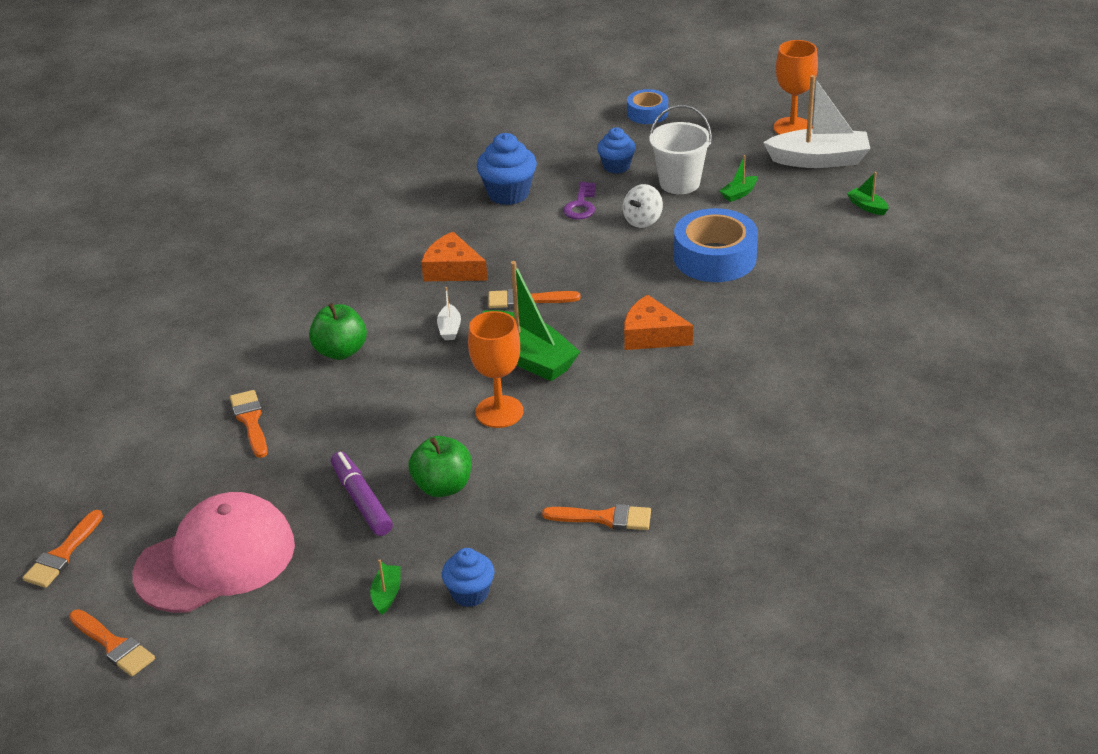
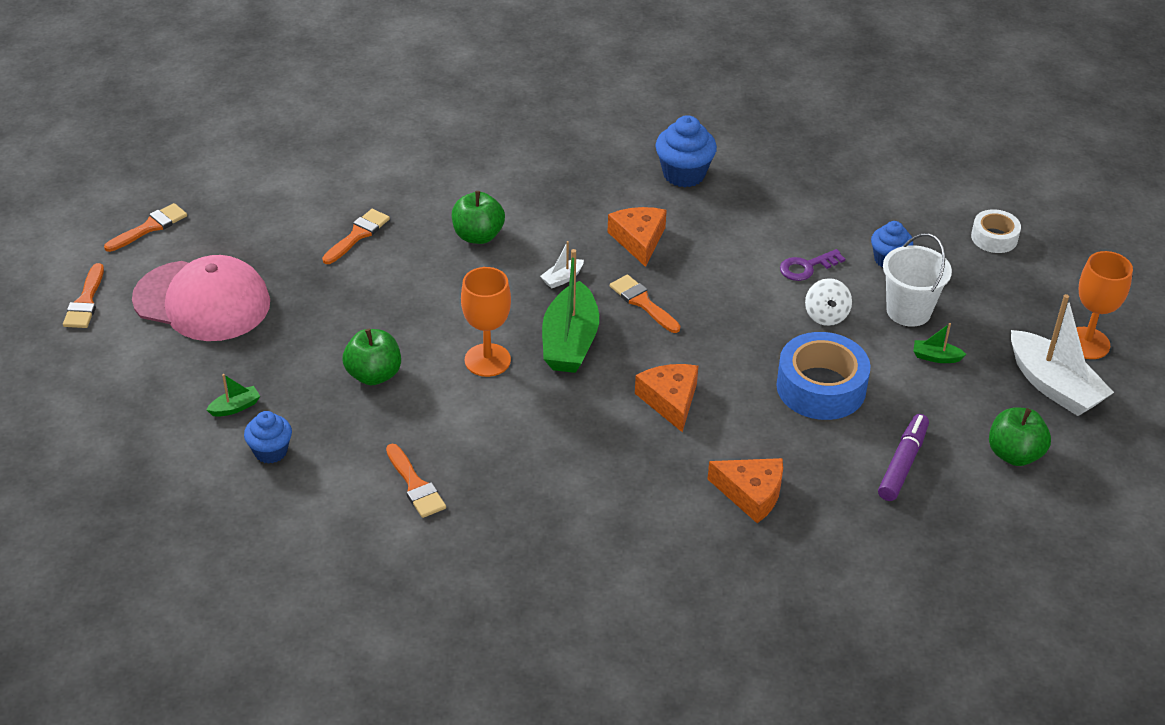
camera: 50 degrees right, 5 degrees up
orange brush [23,510,103,588] -> orange brush turned 150 degrees clockwise [104,203,187,252]
purple marker [331,452,393,536] -> purple marker moved to [878,414,929,501]
blue cupcake [477,133,537,205] -> blue cupcake moved to [655,115,717,187]
white spinning top [623,184,663,228] -> white spinning top turned 90 degrees counterclockwise [805,278,852,326]
blue tape [627,89,668,124] -> white tape [971,209,1021,253]
green boat [847,172,889,215] -> green apple [989,407,1051,466]
none -> orange cheese [708,458,783,523]

